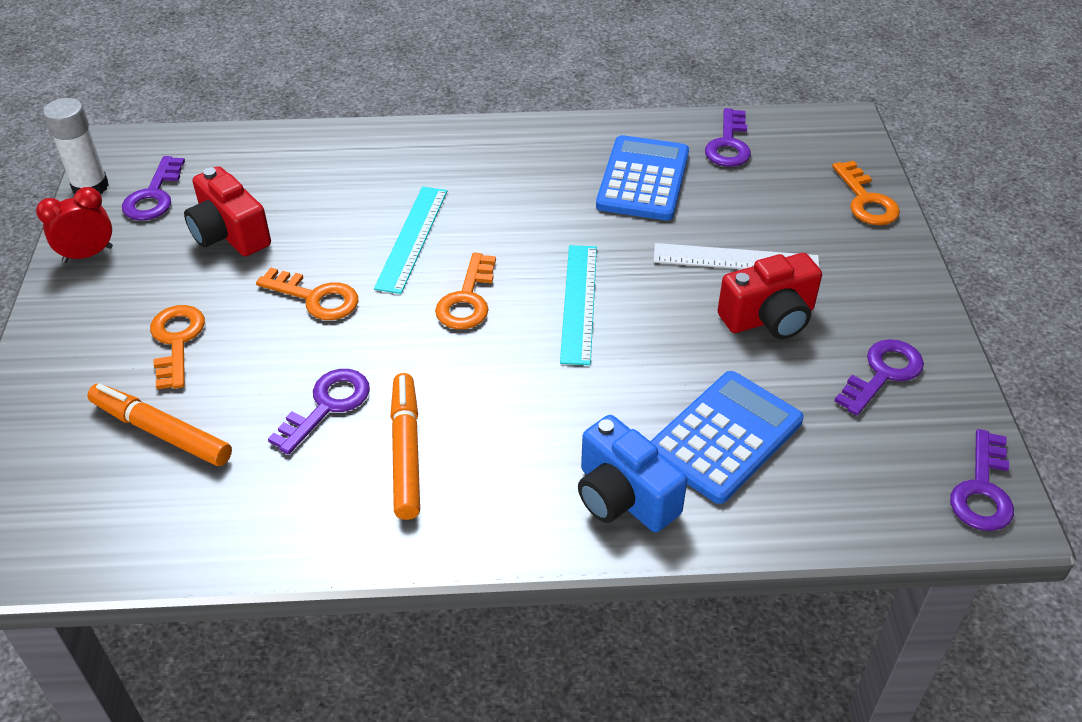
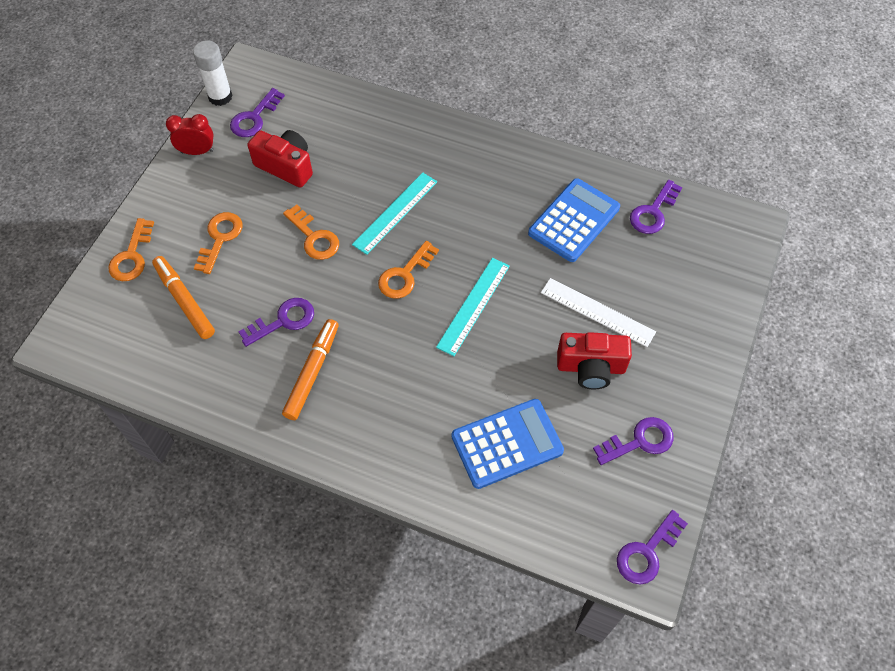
camera: 25 degrees right, 15 degrees up
red camera [184,166,271,257] -> red camera turned 135 degrees clockwise [248,130,313,188]
blue camera [578,415,687,532] -> none
orange key [832,161,900,225] -> orange key moved to [108,218,154,281]

